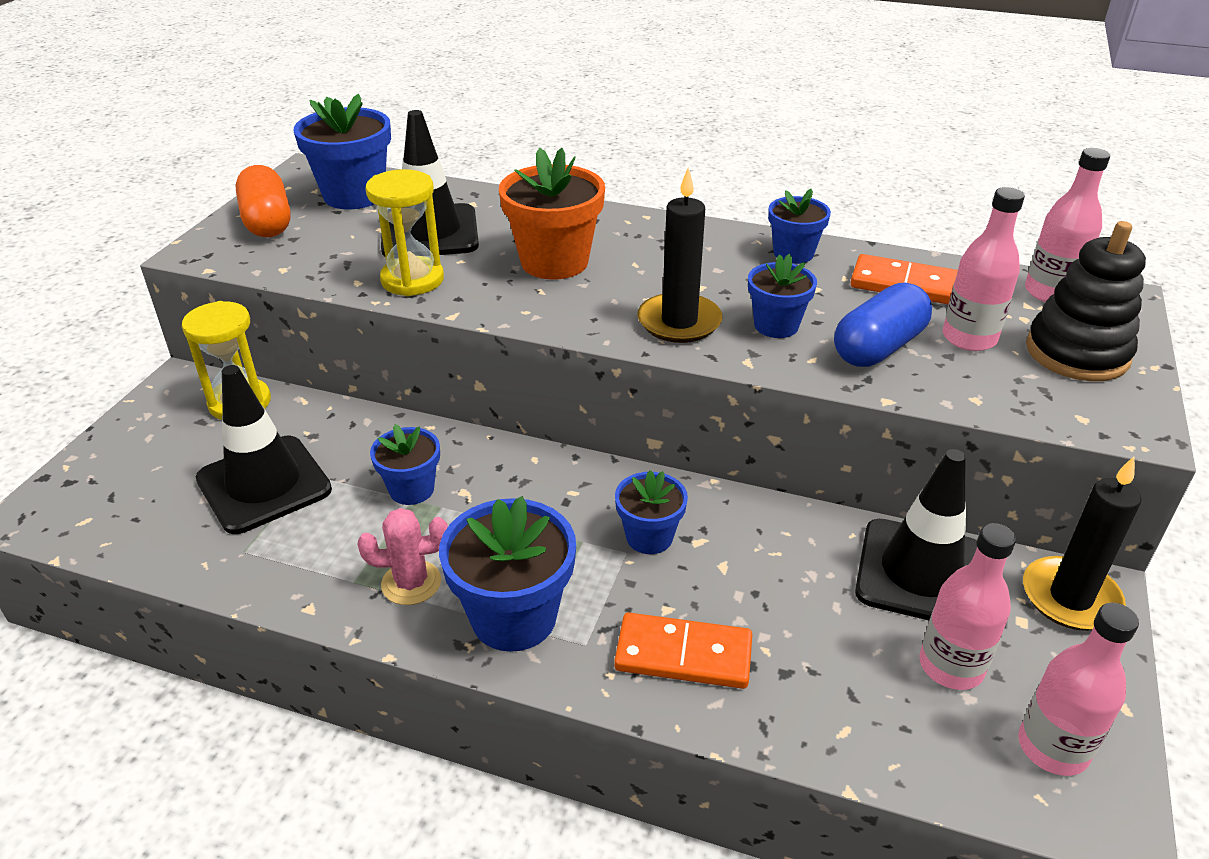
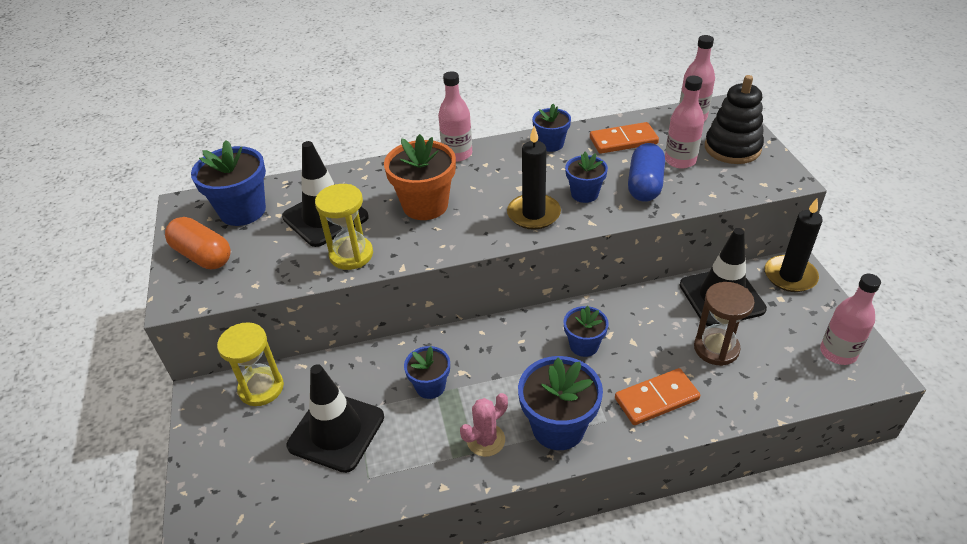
camera: 30 degrees left, 5 degrees up
pink bottle [919,523,1016,690] -> pink bottle moved to [438,71,472,162]
none -> brown hourglass [694,282,755,366]

